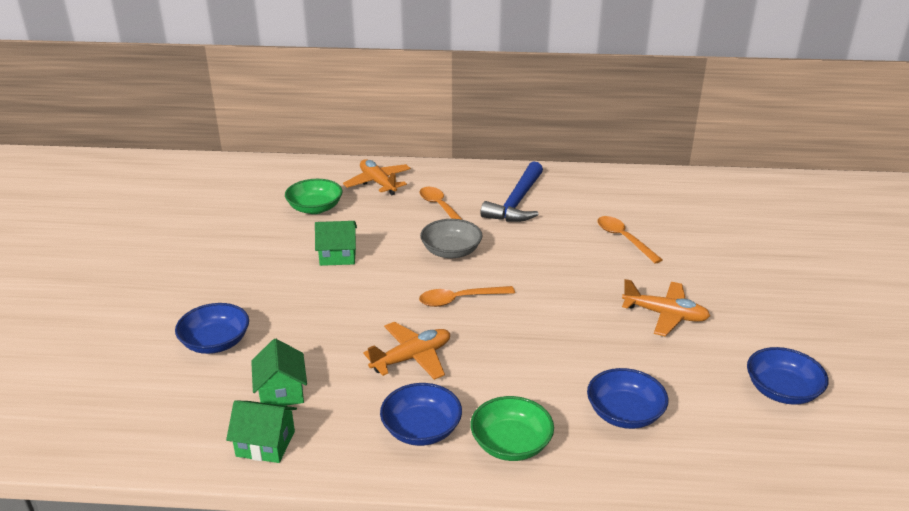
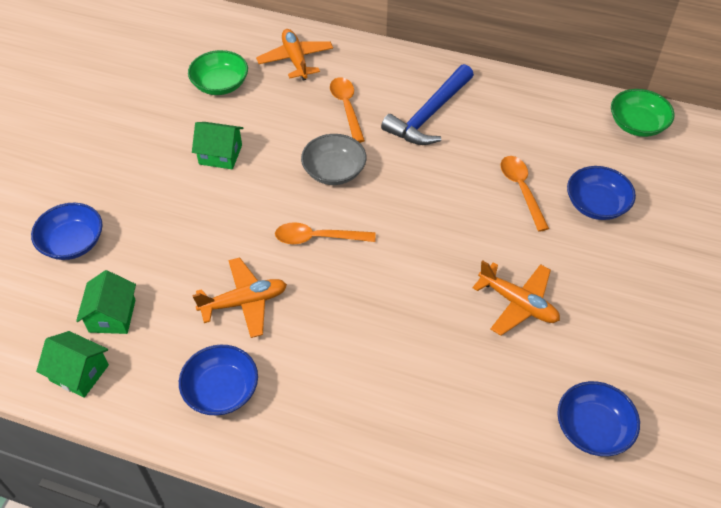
camera: 15 degrees right, 20 degrees up
green bowl [470,396,554,461] -> green bowl moved to [611,89,675,137]
blue bowl [587,368,668,429] -> blue bowl moved to [567,166,636,220]

